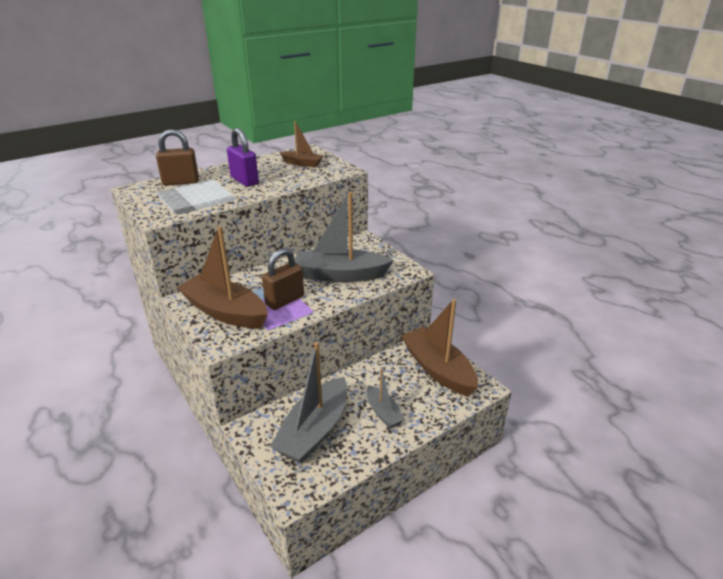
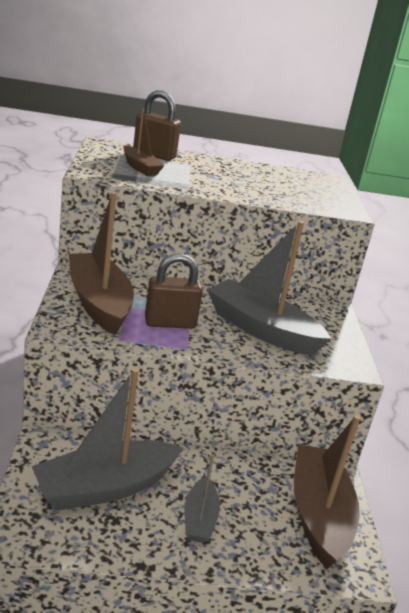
camera: 30 degrees right, 5 degrees down
purple padlock [227,128,259,187] -> none
brown boat [280,121,323,167] -> brown boat moved to [123,108,165,176]

